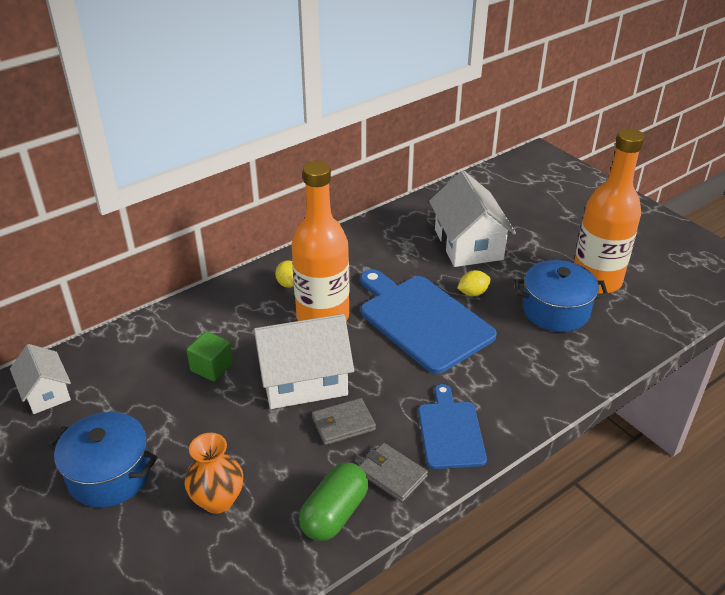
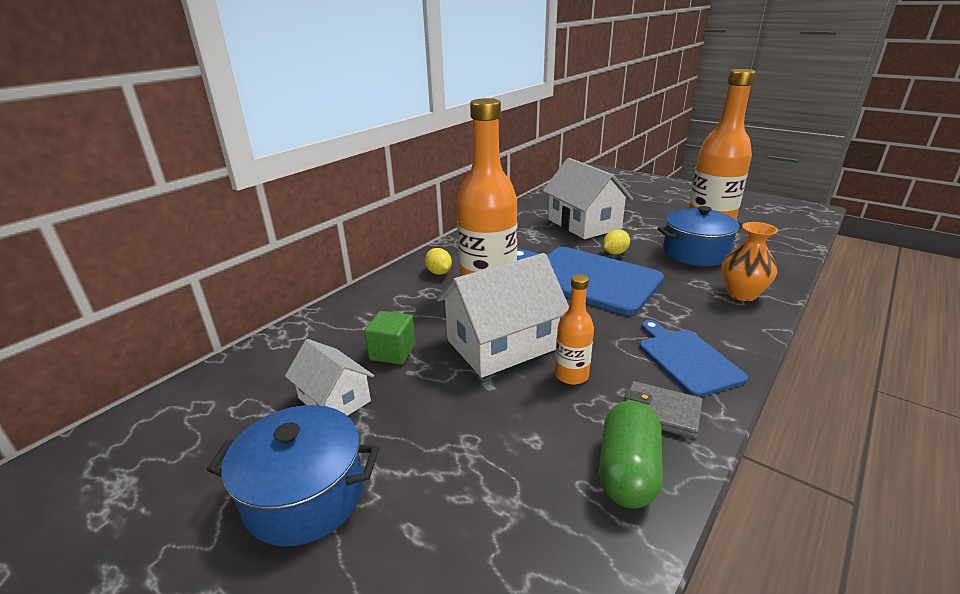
camera: 15 degrees left, 10 degrees down
white house [10,344,71,414] -> white house moved to [285,339,374,416]
orange vase [184,433,243,514] -> orange vase moved to [722,222,778,301]
grey wallet [312,398,376,445] -> orange bottle [555,274,594,385]

